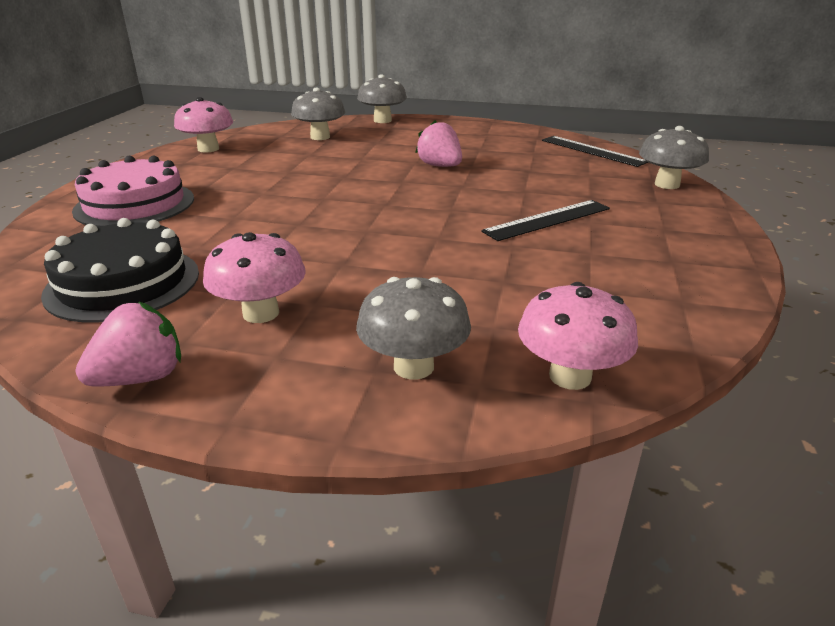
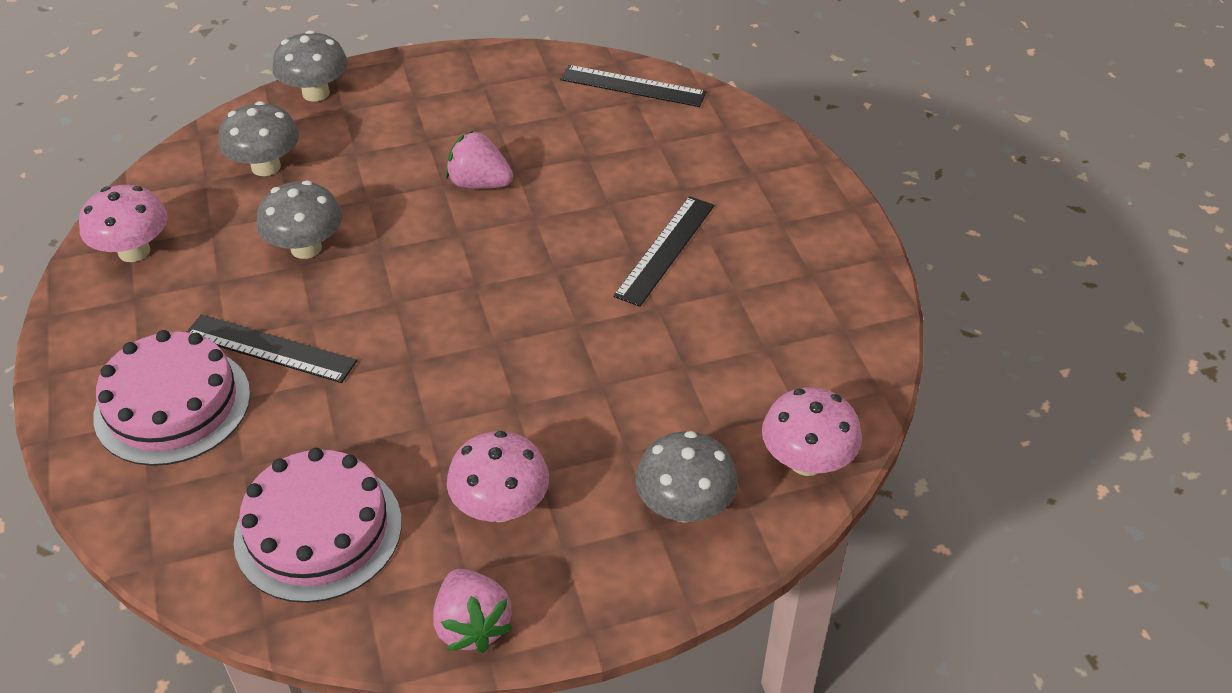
camera: 30 degrees left, 15 degrees up
black cake [41,218,199,322] -> pink cake [234,448,402,603]
pink strawberry [75,301,181,386] -> pink strawberry turned 135 degrees clockwise [433,569,513,653]
grey mushroom [639,126,709,189] -> grey mushroom moved to [257,181,342,259]
none -> black ruler [187,314,357,383]

